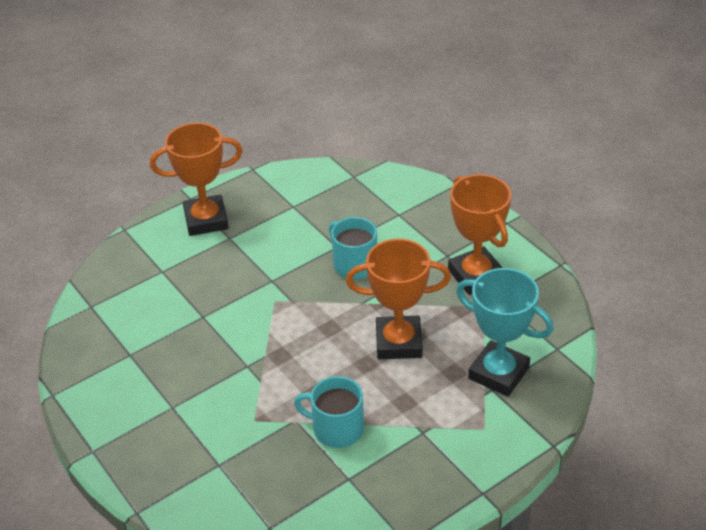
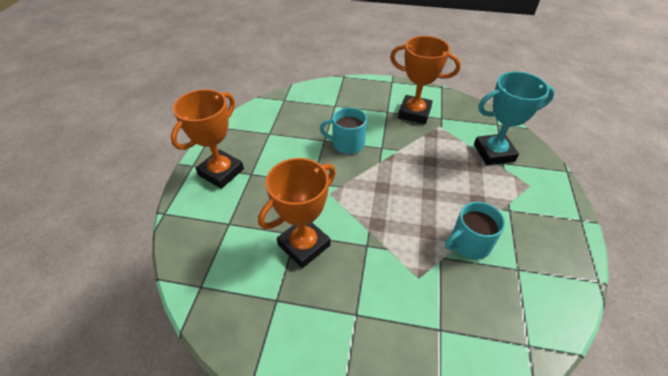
camera: 45 degrees left, 5 degrees up
orange trophy [346,239,451,359] -> orange trophy moved to [258,158,336,268]

